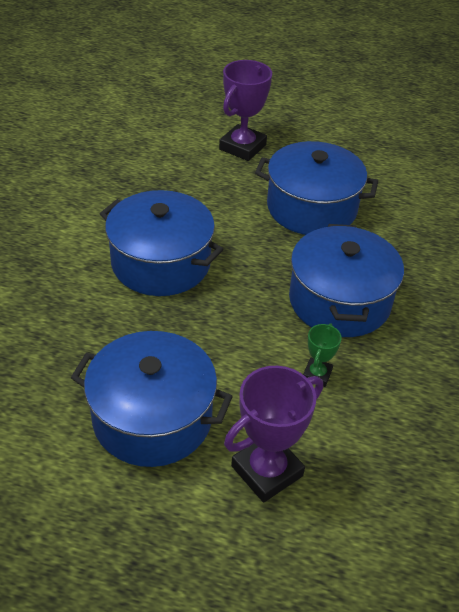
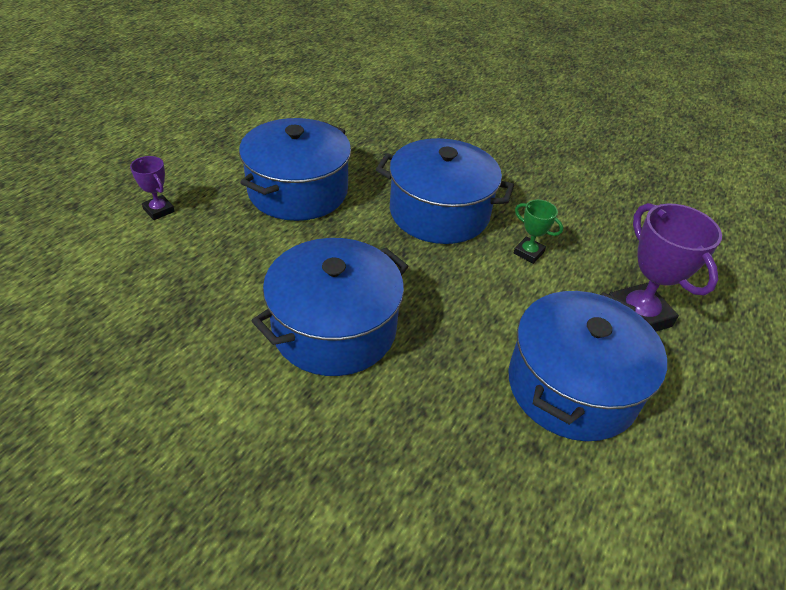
camera: 75 degrees left, 0 degrees up
purple trophy [219,60,272,161] -> purple trophy [130,156,175,220], size x0.52

